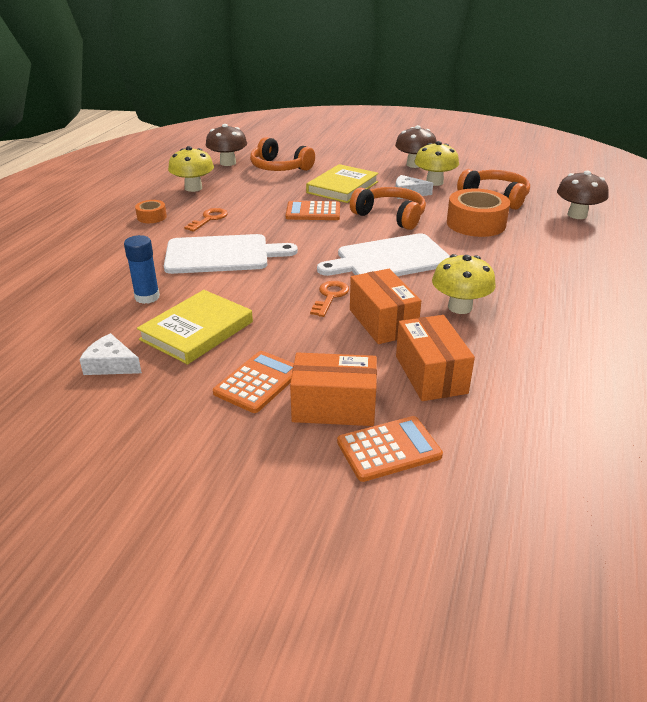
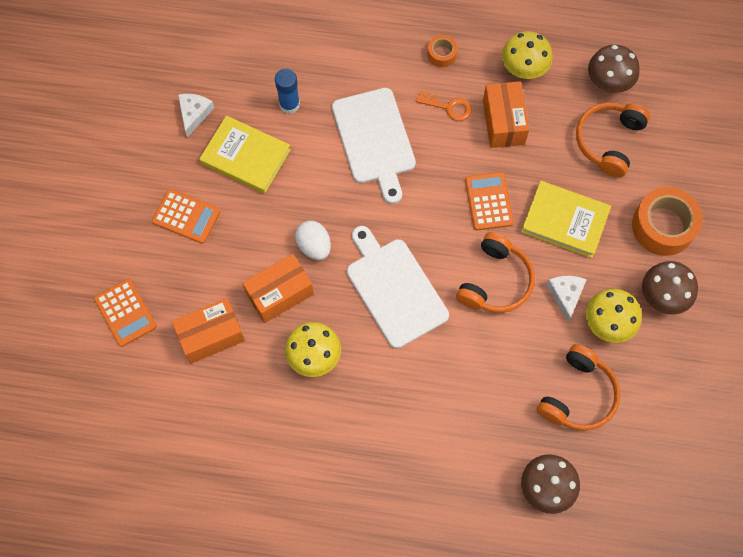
camera: 80 degrees right, 35 degrees up
orange box [290,353,377,426] -> orange box moved to [483,81,529,148]
orange key [310,281,349,317] -> white egg [295,221,331,260]
orange tape [447,188,510,237] -> orange tape moved to [632,187,703,256]

